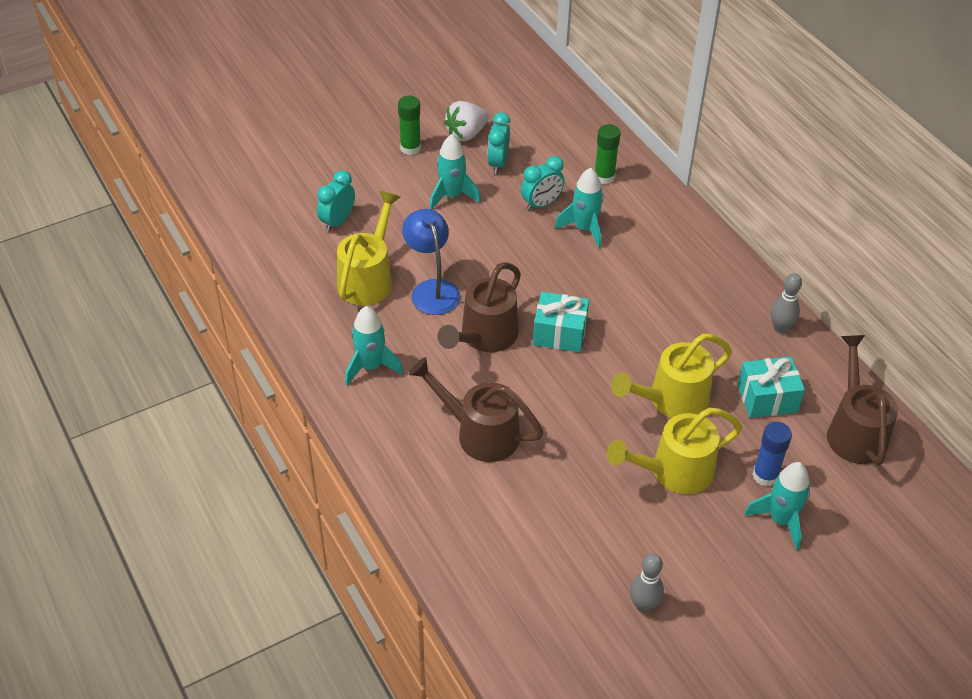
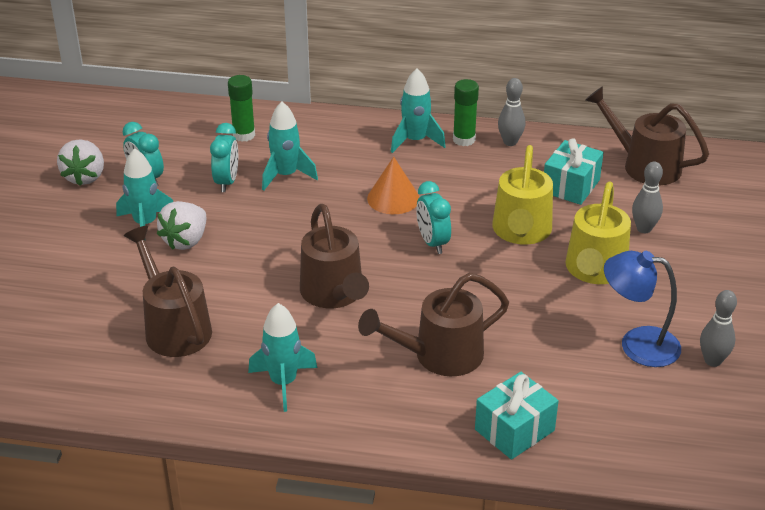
camera: 50 degrees left, 10 degrees down
turquoise clock [317,170,355,232] -> turquoise clock moved to [416,181,451,254]
yellow watering can [337,191,400,306] -> brown watering can [124,226,212,357]
green glue stick [398,96,421,155] -> green glue stick moved to [453,79,479,146]
blue lamp [402,209,460,315] -> blue lamp moved to [604,251,681,367]
turquoise gift [533,292,589,352] -> turquoise gift moved to [475,372,558,460]
turquoise rocket [744,462,810,550] -> turquoise rocket moved to [391,68,446,153]
blue glue stick [752,422,792,486] -> grey bowling pin [632,161,663,233]
none -> white strawberry [157,201,206,250]
none -> orange cone [367,157,419,214]

